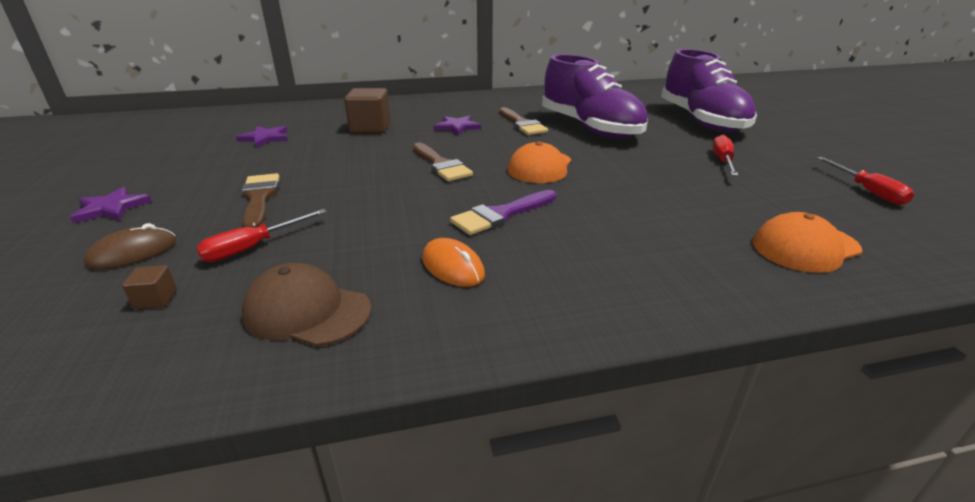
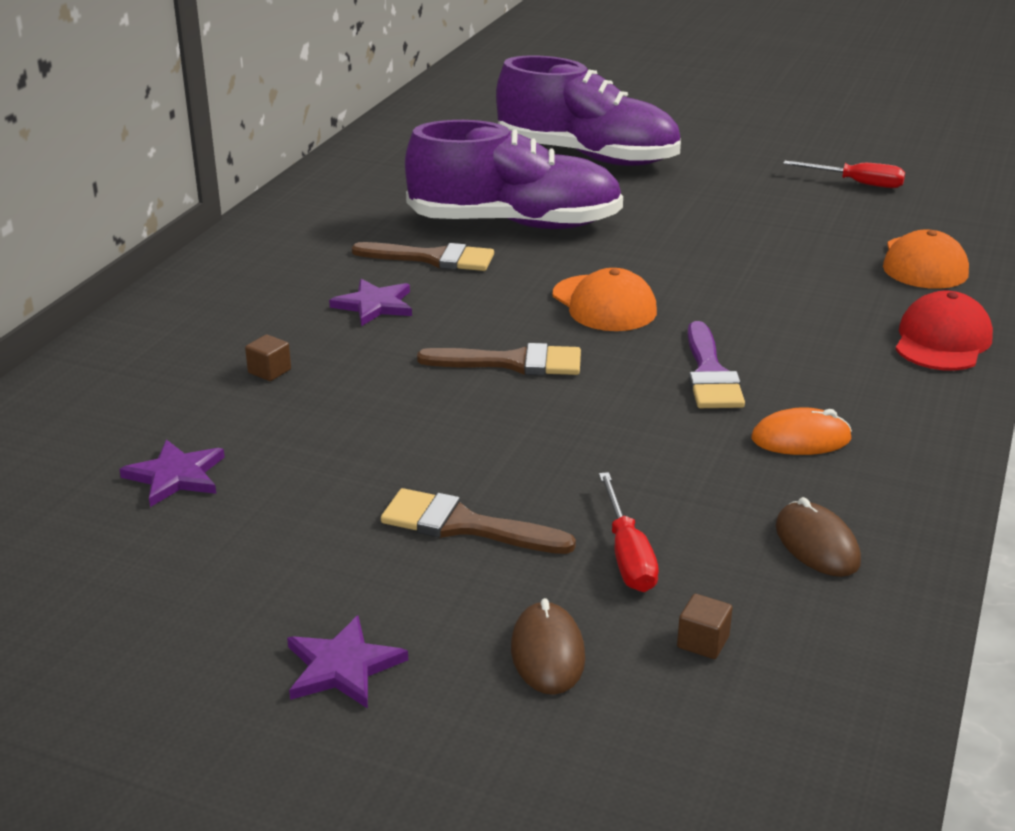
camera: 55 degrees left, 0 degrees up
brown cap [242,263,371,347] -> brown mouse [776,497,861,577]
brown cube [344,88,390,133] -> brown cube [245,334,291,381], size x0.46
red screwdriver [712,135,738,176] -> none
none -> red cap [895,291,993,371]

